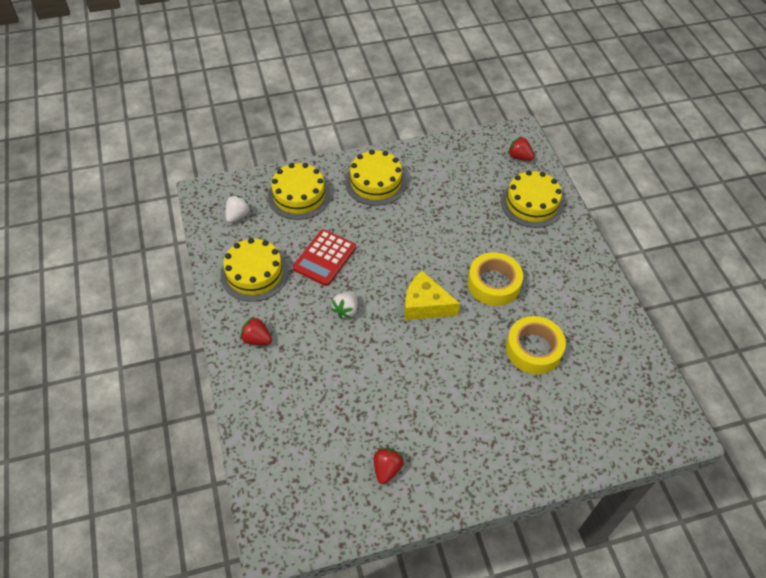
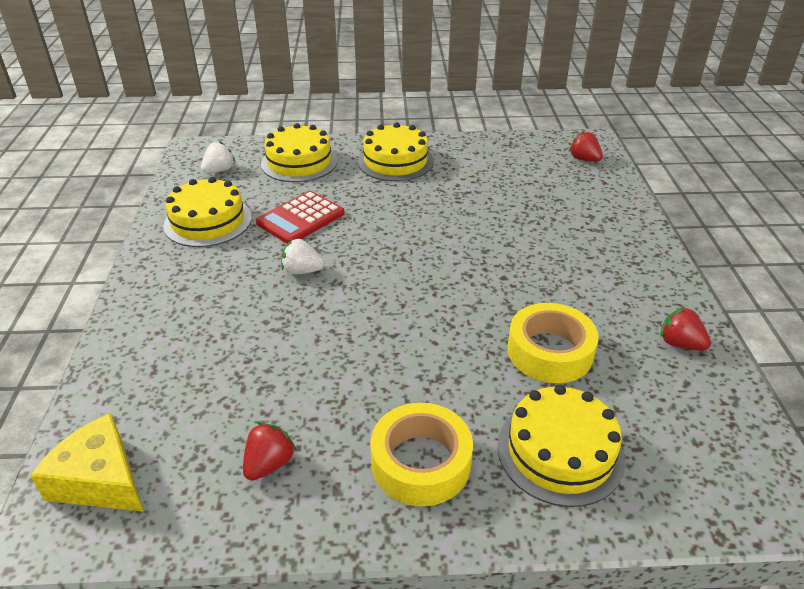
camera: 15 degrees right, 15 degrees down
red strawberry [240,317,272,345] -> red strawberry moved to [660,307,711,351]
white strawberry [331,292,358,319] -> white strawberry turned 60 degrees clockwise [281,238,324,275]
yellow cheese [404,271,460,320] -> yellow cheese moved to [30,413,144,512]
yellow tape [468,252,523,306] -> yellow tape moved to [370,403,473,506]
yellow cake [501,170,563,228] -> yellow cake moved to [497,385,625,507]

